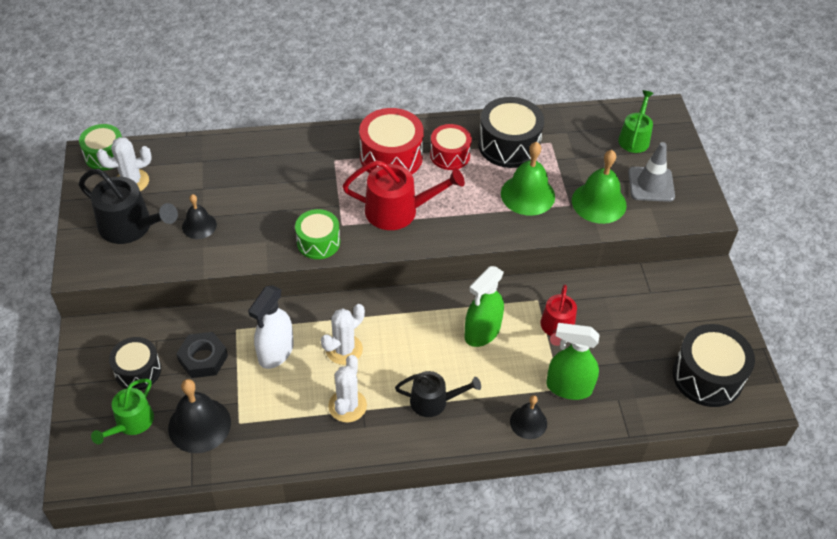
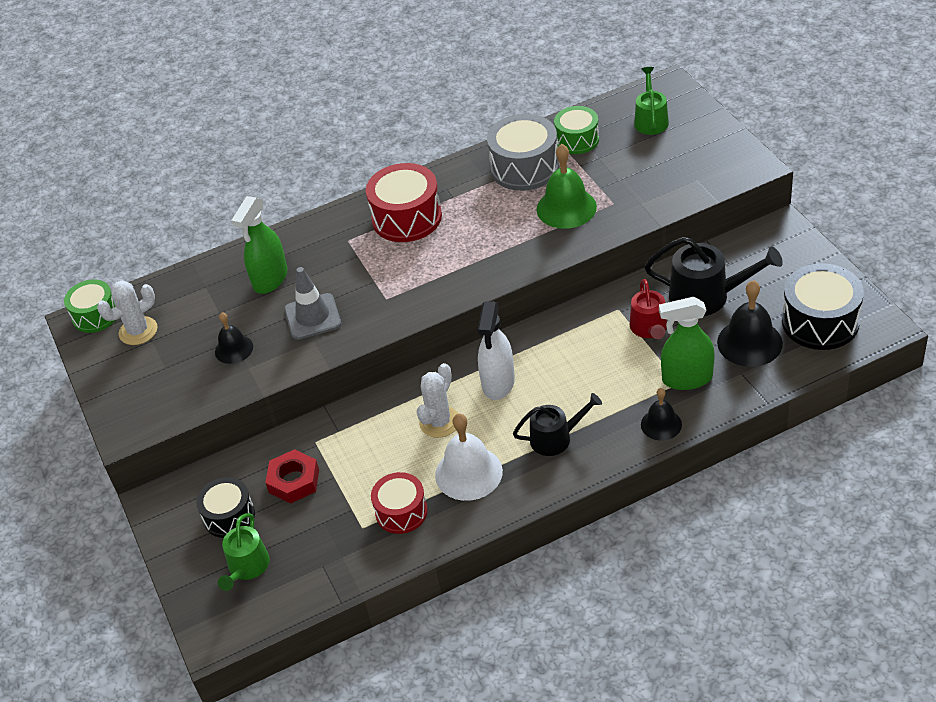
camera: 10 degrees left, 5 degrees down
black watering can [79,169,178,244] -> black watering can moved to [645,237,783,316]
black bell [168,379,231,453] -> black bell moved to [717,280,783,367]
black nut [176,332,228,378] -> red nut [265,449,319,504]
white spray bottle [248,285,294,369] -> white spray bottle moved to [478,301,515,400]
green drum [295,209,340,259] -> green drum moved to [554,106,599,154]
white cactus [328,355,367,423] -> white bell [435,413,503,501]
red watering can [342,160,465,230] -> none
red drum [430,124,472,170] -> red drum moved to [371,472,428,534]
green spray bottle [464,266,504,347] -> green spray bottle moved to [231,196,288,294]
black drum [478,97,544,168] -> grey drum [487,114,559,191]
green bell [572,150,627,224] -> none
grey traffic cone [628,142,675,202] -> grey traffic cone moved to [284,267,341,340]

